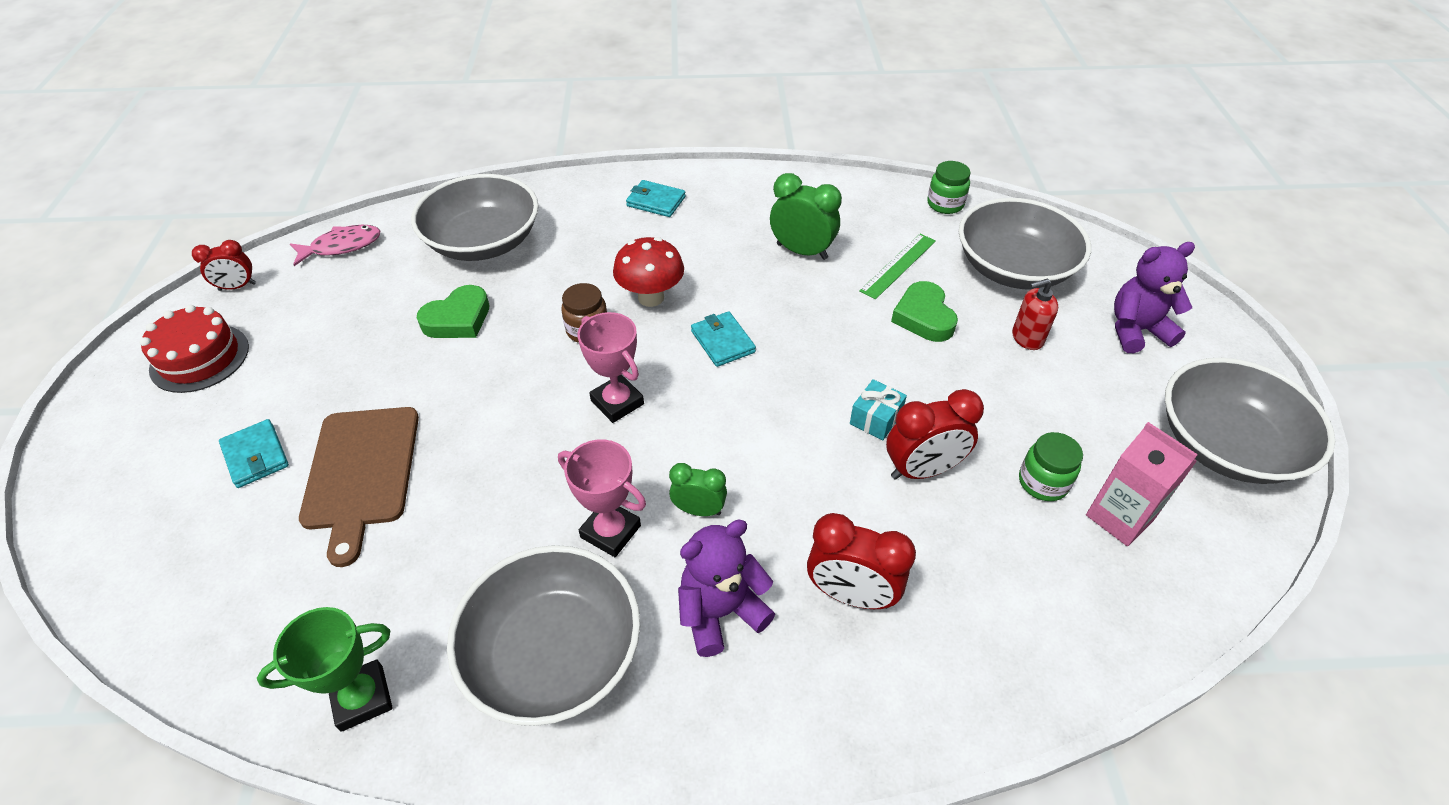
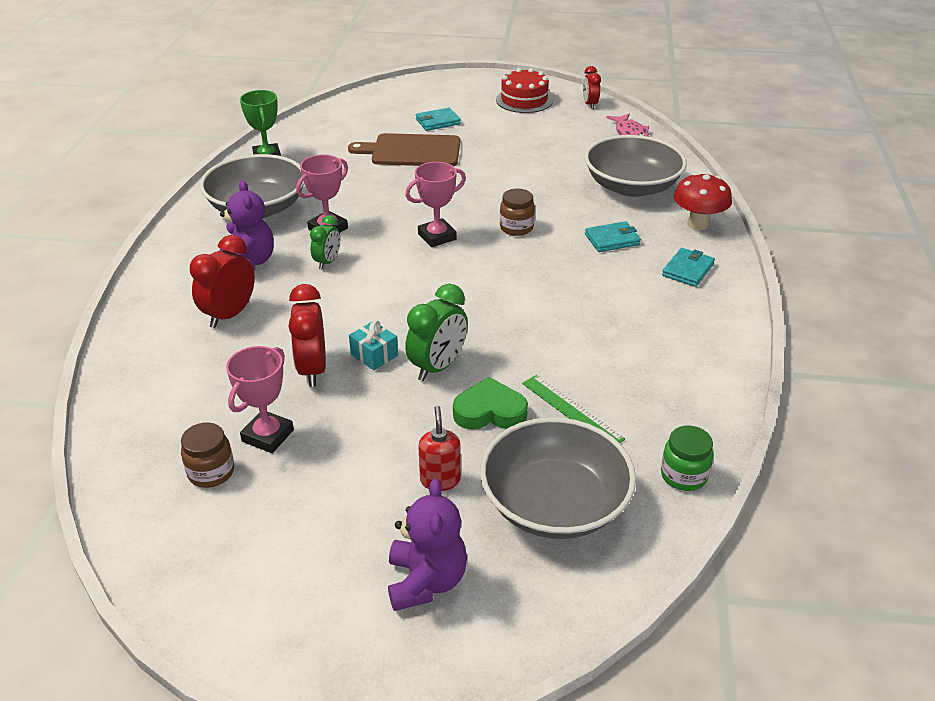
camera: 100 degrees right, 10 degrees down
green heart [417,285,489,338] -> none
red mushroom [613,237,684,307] -> red mushroom moved to [674,173,732,230]
turquoise wallet [691,311,756,367] -> turquoise wallet moved to [585,221,641,252]
green clock [770,173,842,260] -> green clock moved to [405,284,468,381]
green jar [1019,432,1083,501] -> pink trophy [226,346,294,453]
pink carton [1086,422,1198,546] -> brown jar [181,422,234,488]
grey bowl [1165,358,1335,484] -> none

